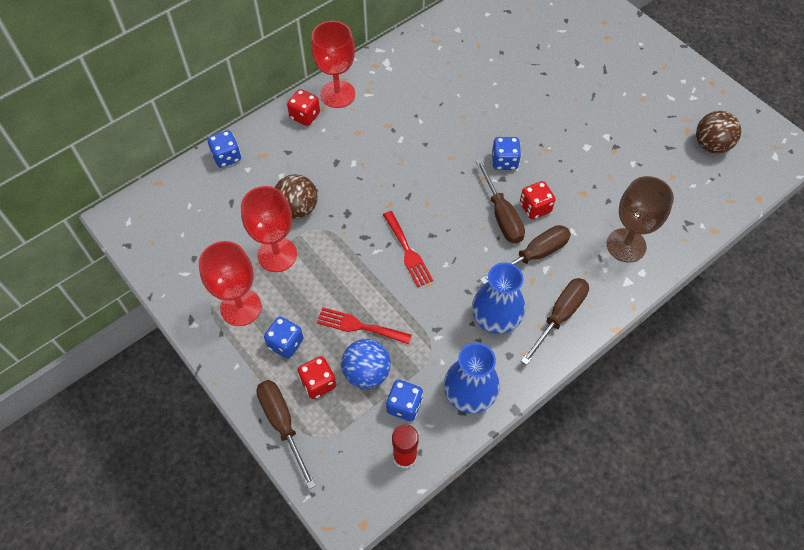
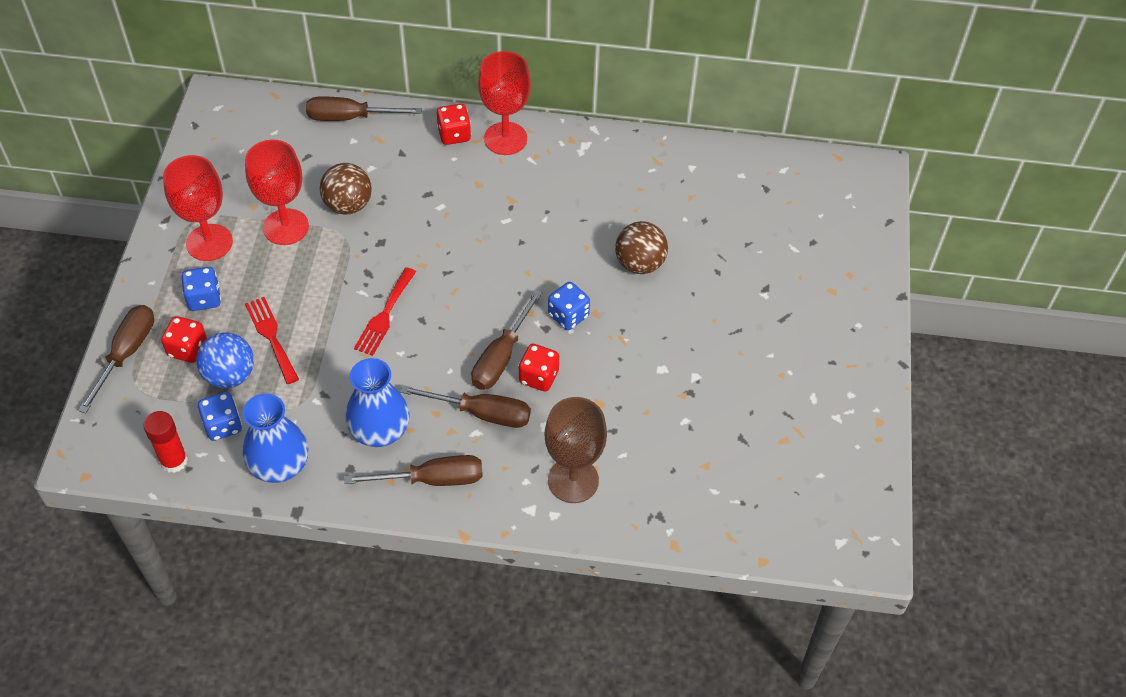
camera: 45 degrees right, 5 degrees down
blue dice [208,130,241,168] -> brown screwdriver [306,96,422,121]
brown ball [696,111,741,154] -> brown ball moved to [615,221,668,274]

